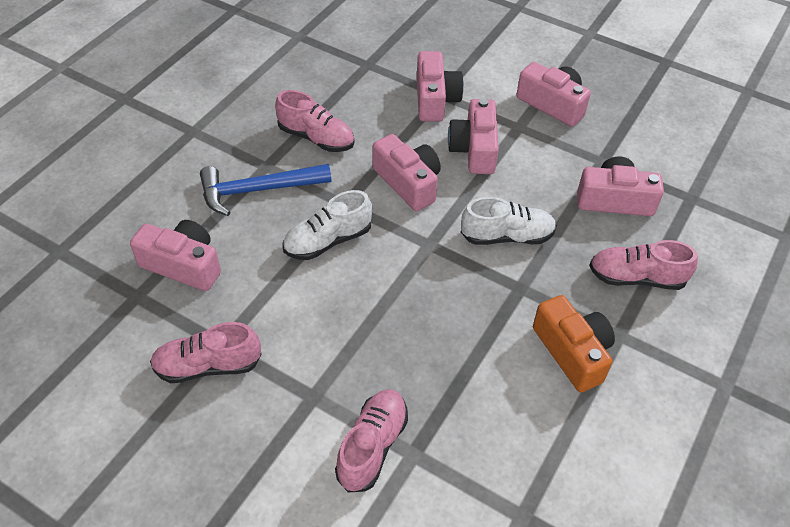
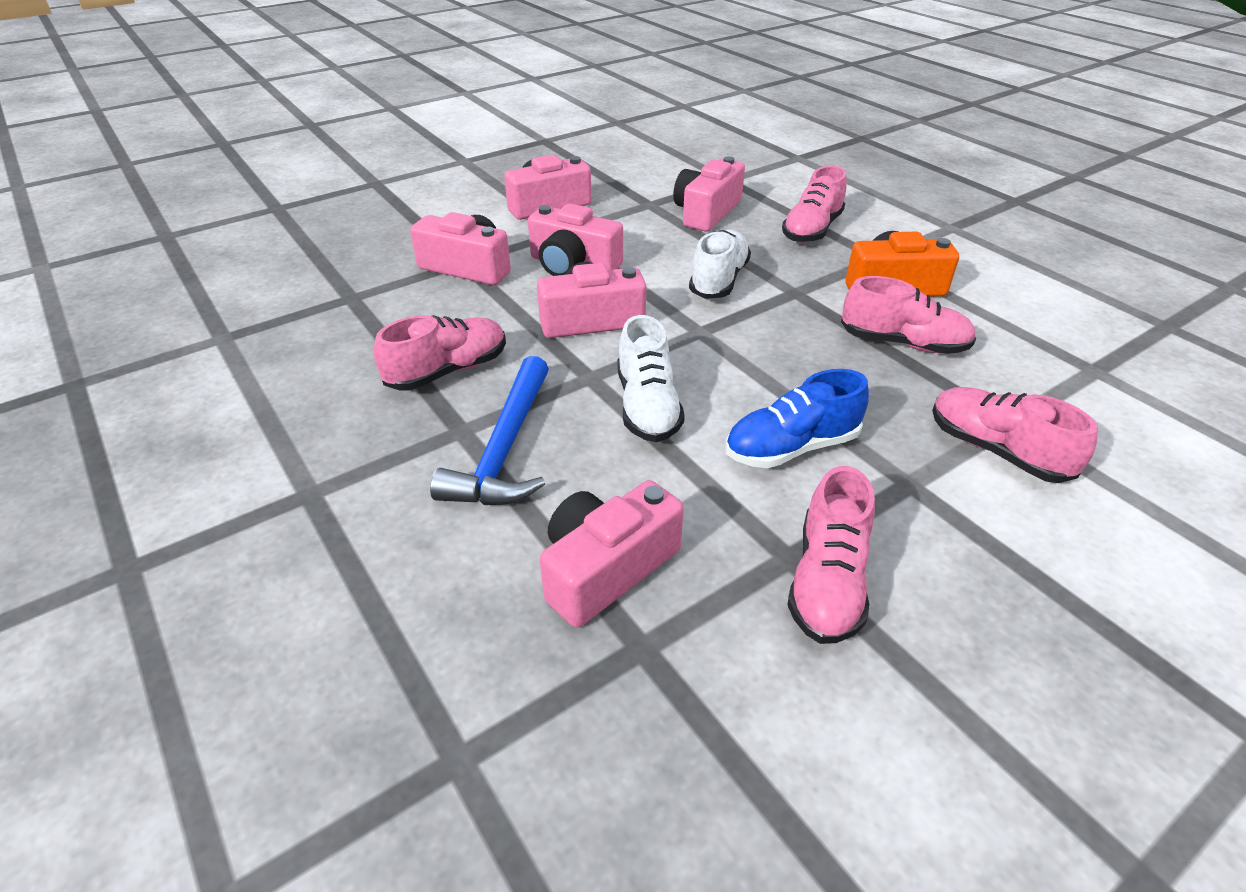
camera: 65 degrees left, 10 degrees down
none -> blue shoe [725,369,869,468]
none -> pink shoe [841,276,976,354]

